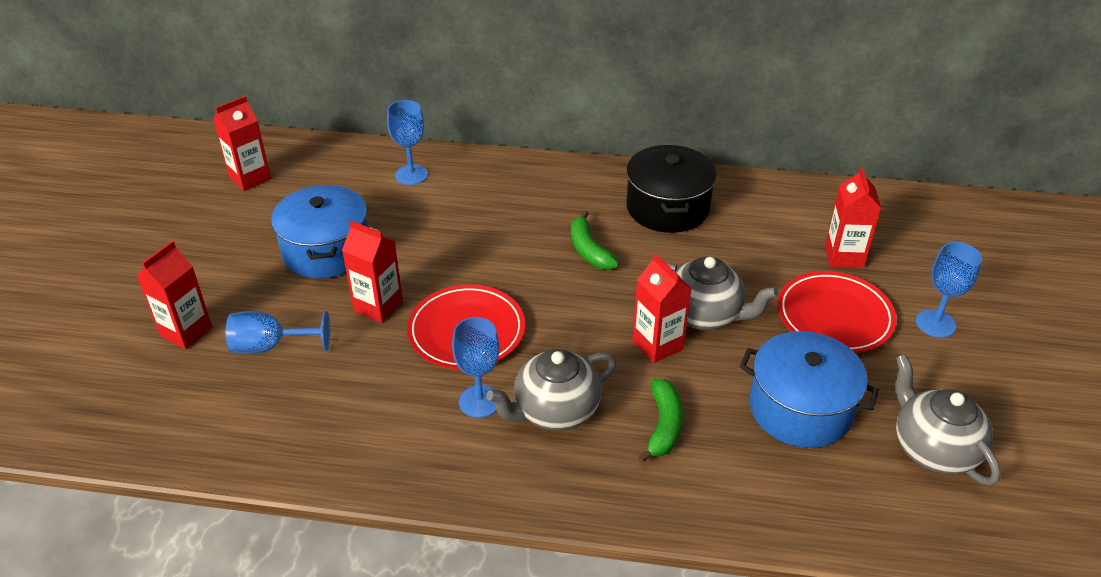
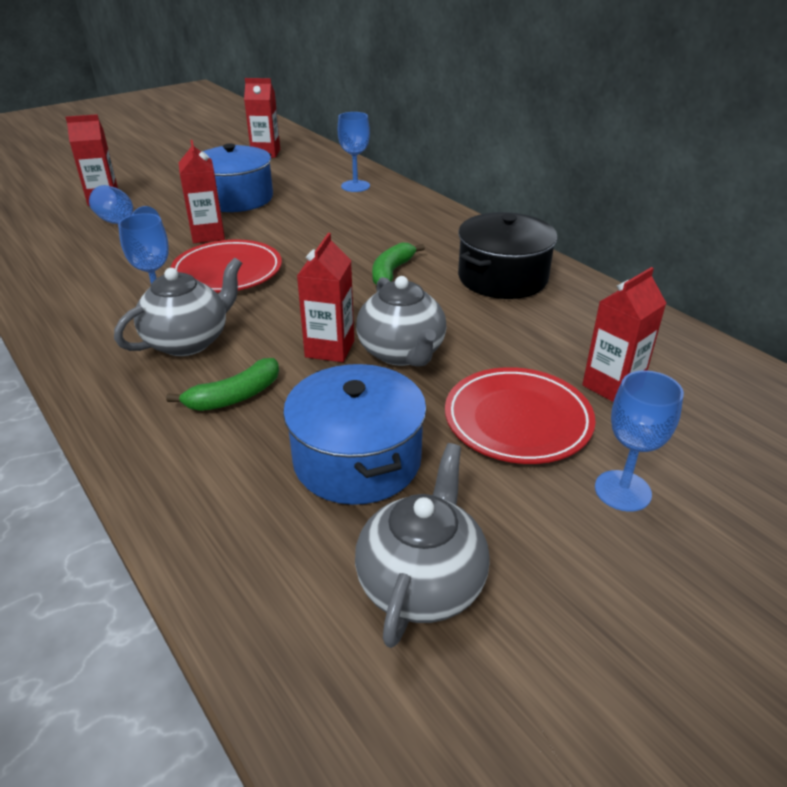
camera: 45 degrees right, 5 degrees down
grey teapot [486,349,617,431] -> grey teapot turned 120 degrees clockwise [114,257,242,356]

